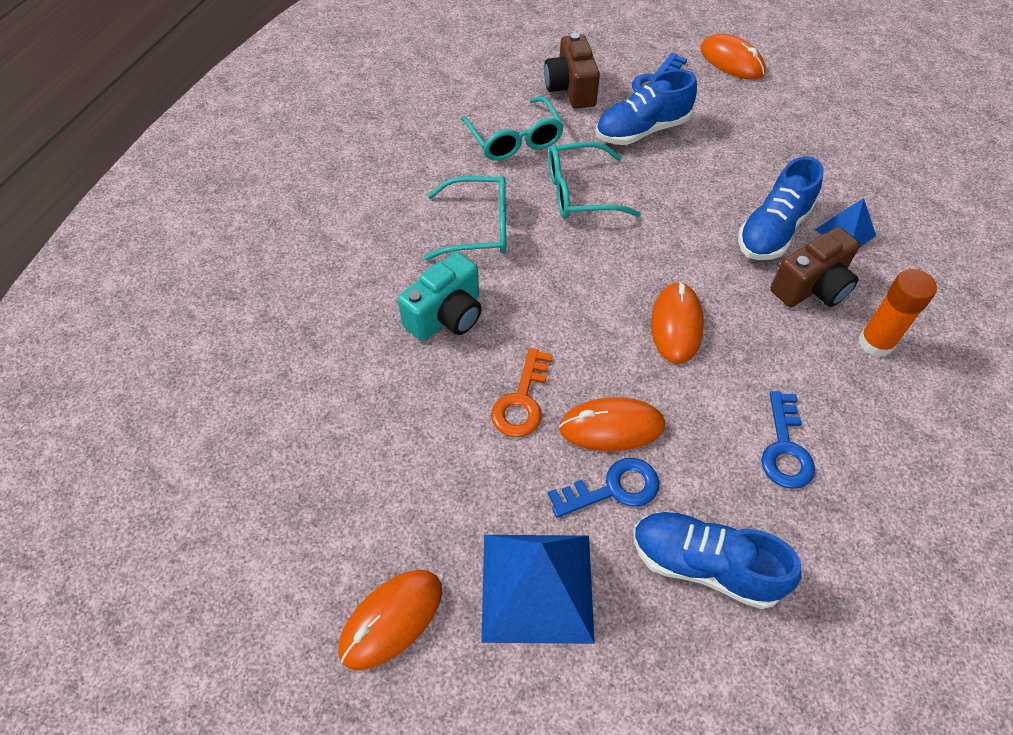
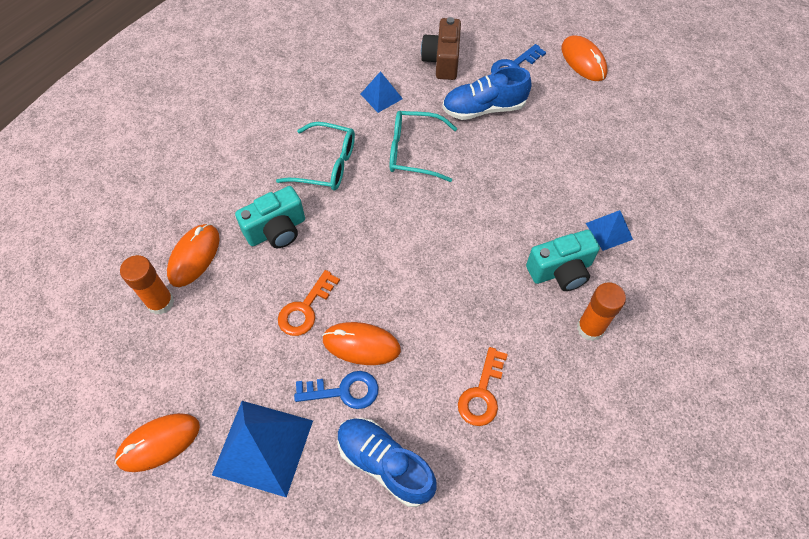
camera: 15 degrees right, 5 degrees up
turquoise glasses [461,96,564,161] -> blue pyramid [361,71,403,113]
orange mouse [651,282,704,364] -> orange mouse moved to [167,224,220,287]
blue shoe [738,156,824,260] -> none
blue key [761,391,815,489] -> orange key [458,347,508,426]
brown camera [771,227,860,307] -> turquoise camera [526,230,600,291]
none -> orange glue stick [120,255,174,315]

